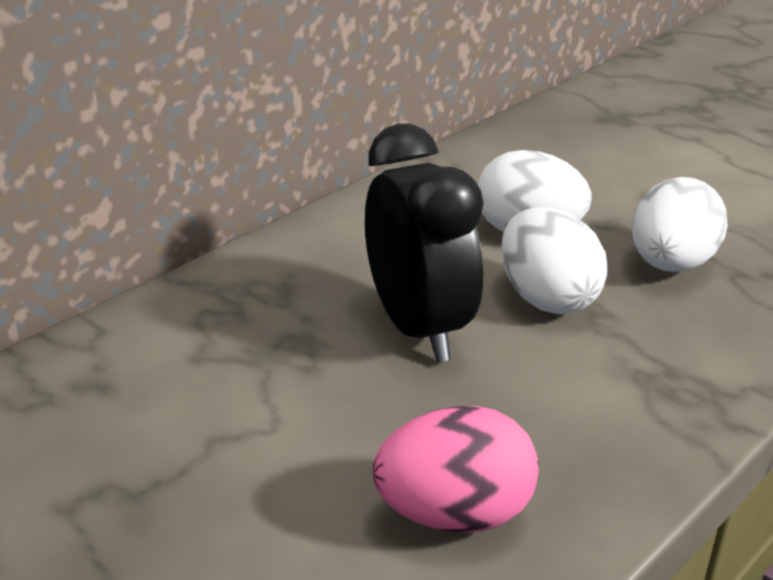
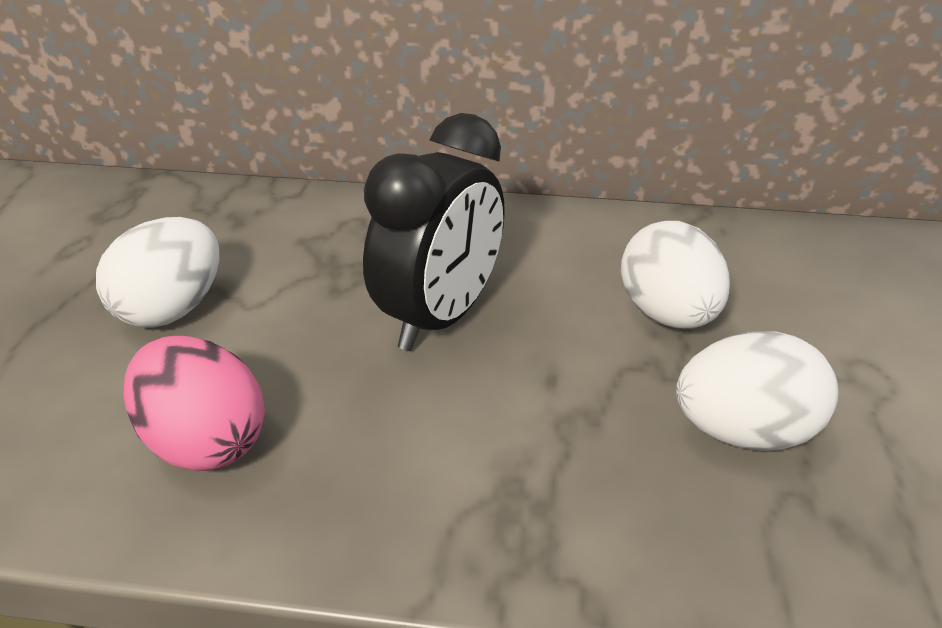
camera: 55 degrees right, 5 degrees up
white egg [501,207,608,314] -> white egg moved to [96,217,220,328]

